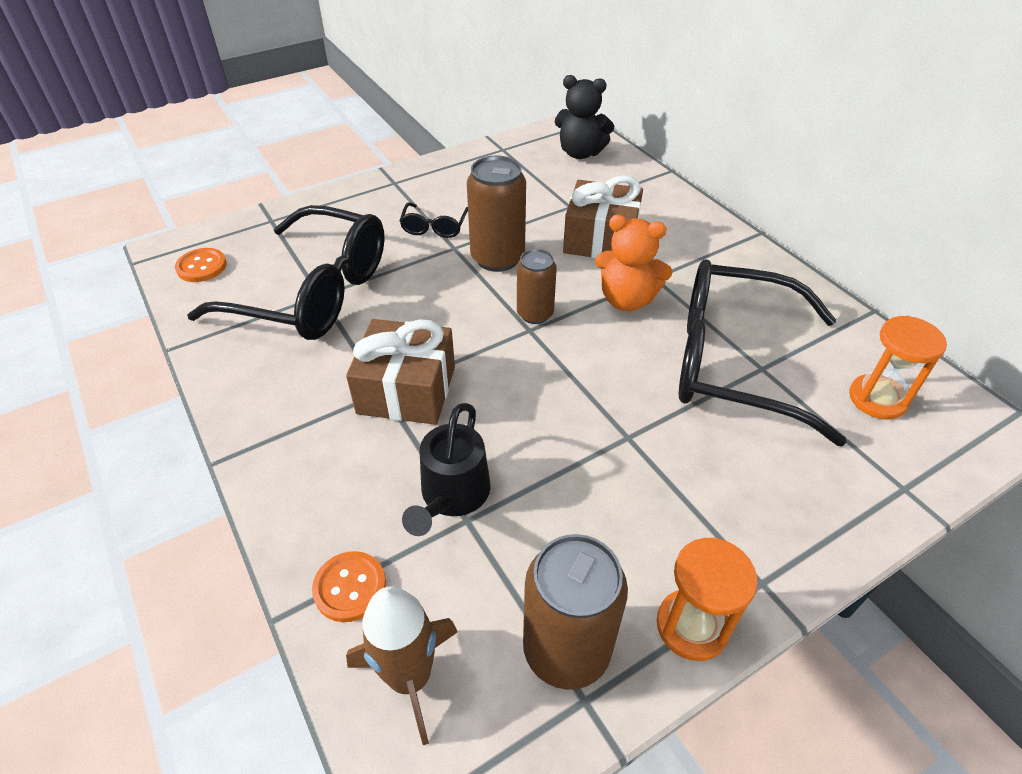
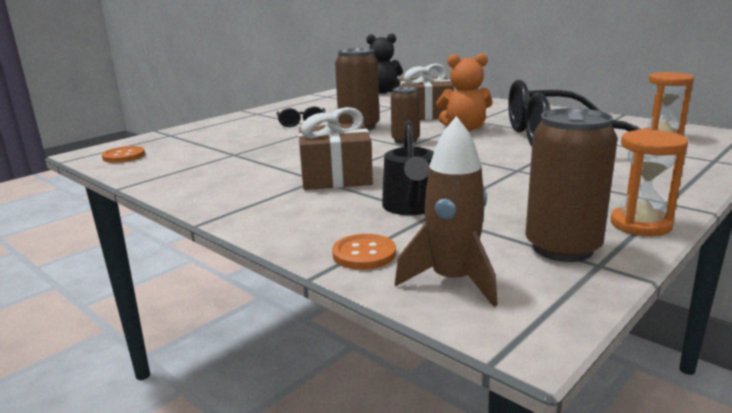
camera: 15 degrees left, 25 degrees down
black glasses [187,205,385,340] -> none

